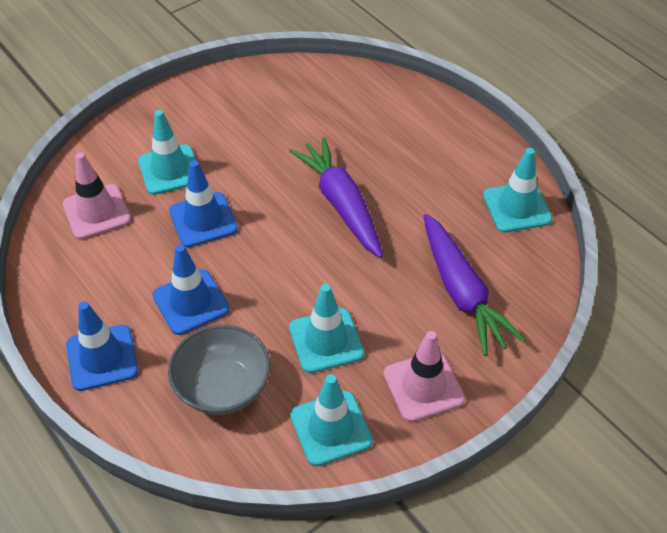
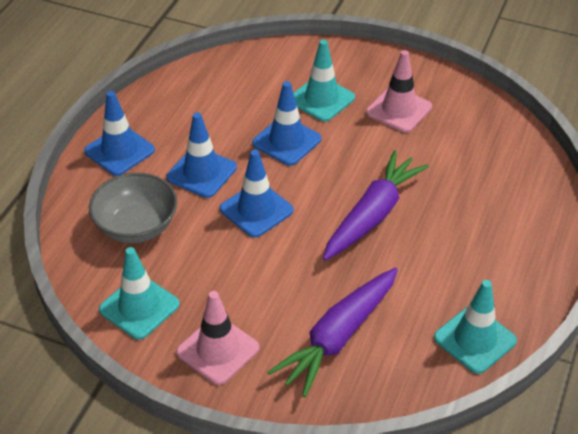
camera: 60 degrees right, 5 degrees down
pink traffic cone [63,152,131,239] -> pink traffic cone moved to [366,50,432,133]
turquoise traffic cone [289,284,364,373] -> none
none -> blue traffic cone [220,150,294,238]

